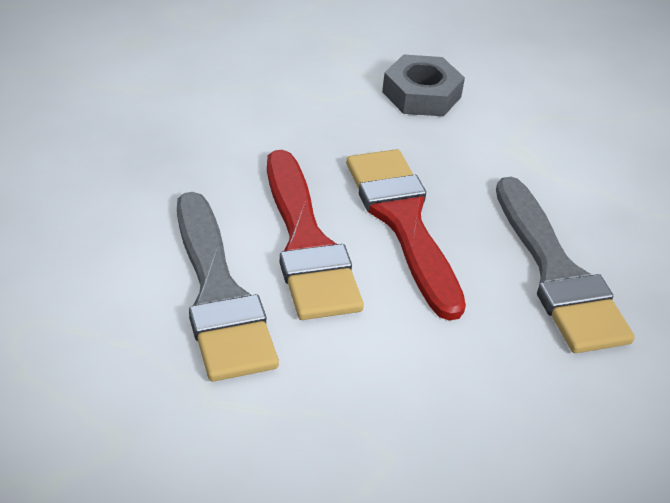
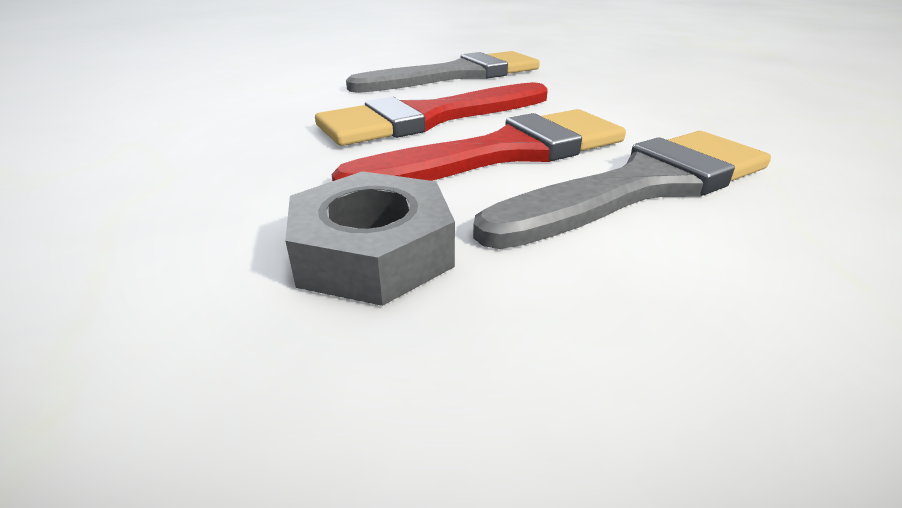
camera: 100 degrees left, 10 degrees down
grey nut [382,54,465,116] -> grey nut moved to [285,171,455,306]

